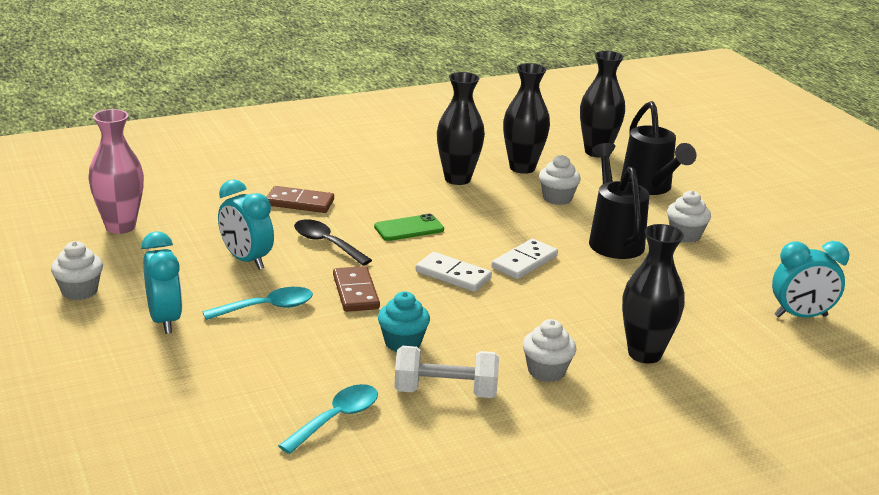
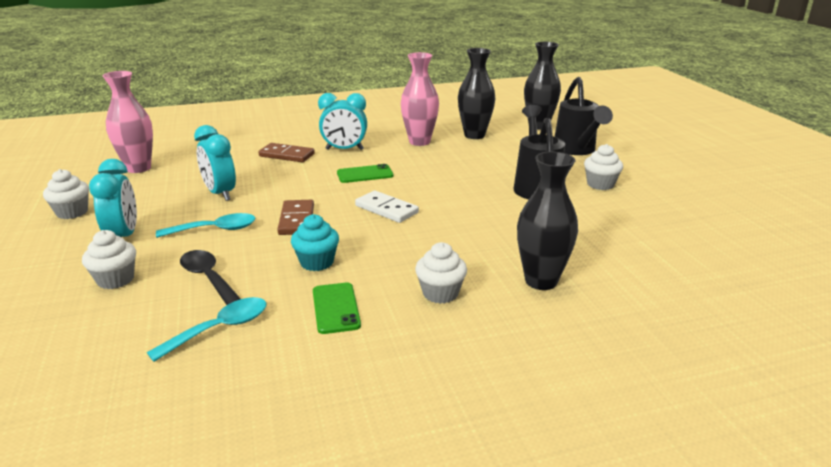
camera: 10 degrees right, 0 degrees up
black spoon [294,219,372,265] -> black spoon moved to [180,250,241,305]
white dumbbell [394,346,499,398] -> green phone [313,283,361,334]
black vase [437,72,485,185] -> pink vase [401,52,439,146]
white domino [491,239,558,279] -> none
white cupcake [539,155,581,205] -> white cupcake moved to [82,230,136,289]
turquoise clock [772,241,849,318] -> turquoise clock moved to [318,93,367,150]

